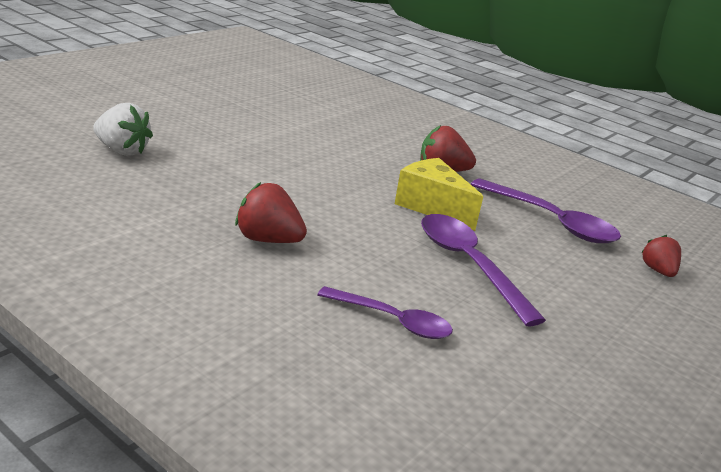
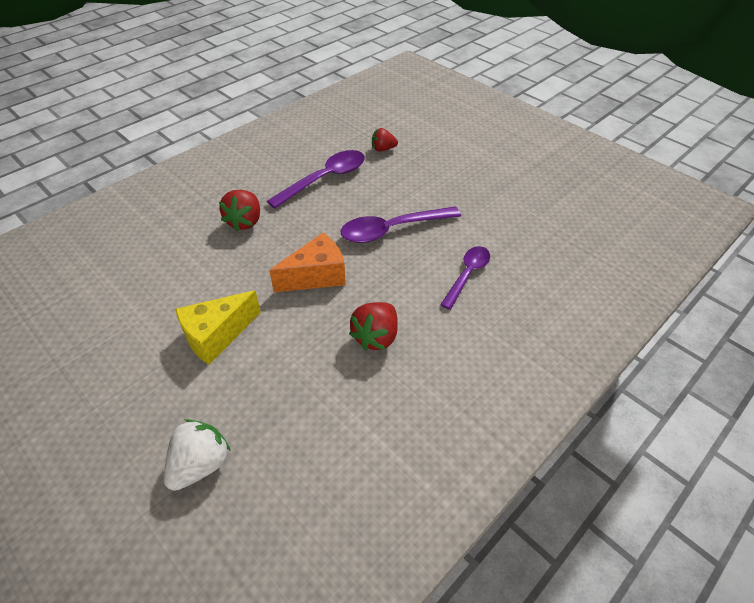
camera: 80 degrees left, 20 degrees up
yellow cheese [395,158,483,231] -> yellow cheese moved to [175,290,261,365]
none -> orange cheese [269,233,346,292]

